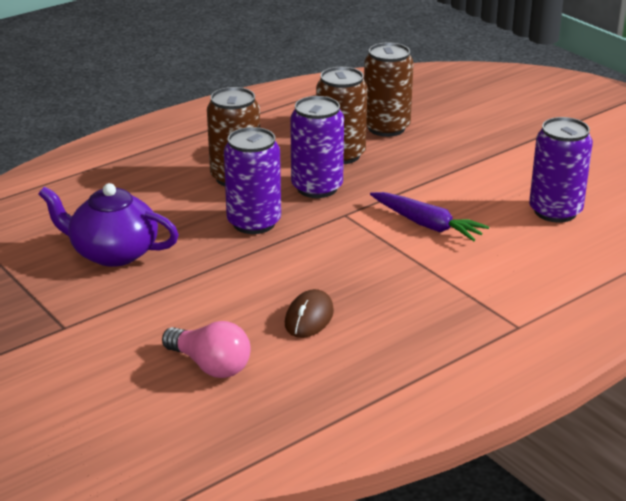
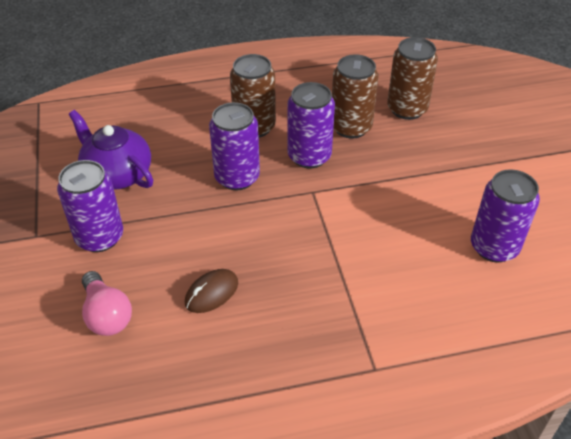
camera: 25 degrees right, 15 degrees up
purple carrot [370,192,489,241] -> none
none -> purple can [57,160,123,252]

